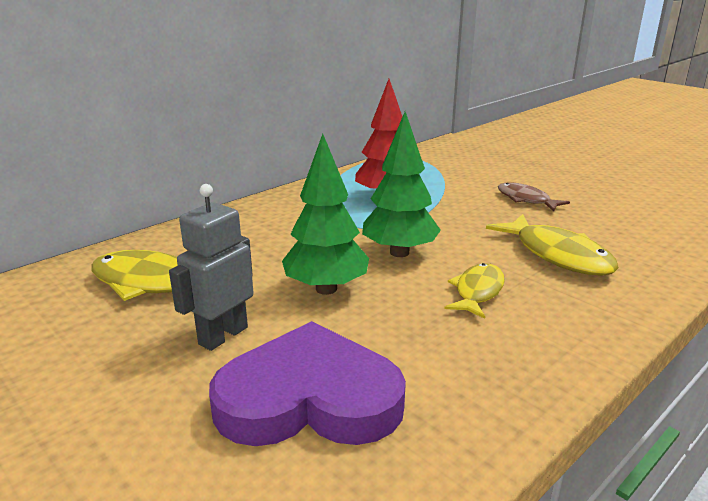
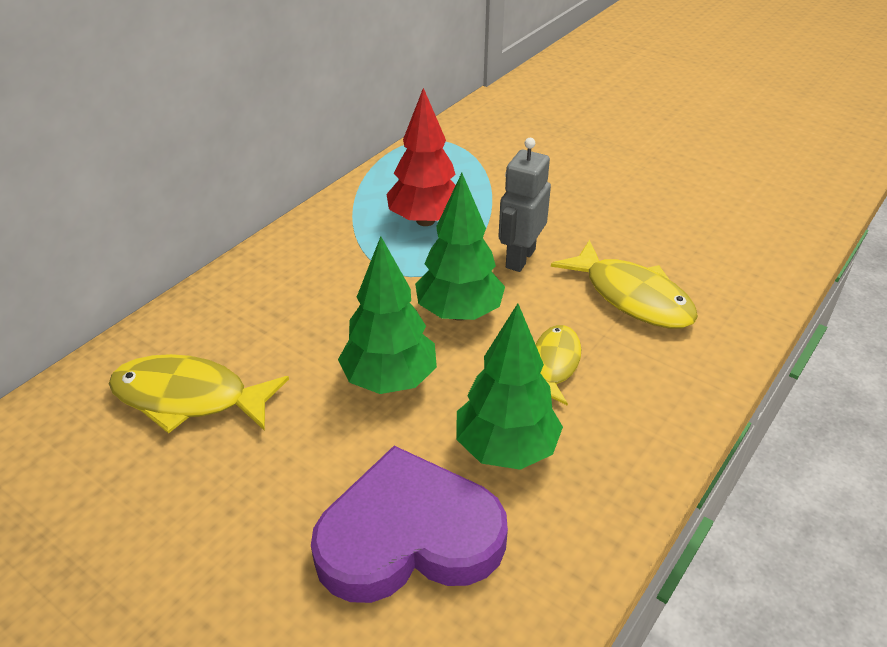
camera: 10 degrees left, 15 degrees up
grey robot [169,184,253,351] -> grey robot moved to [498,138,551,272]
brown fish [498,182,570,212] -> none
none -> green tree [456,303,563,470]

